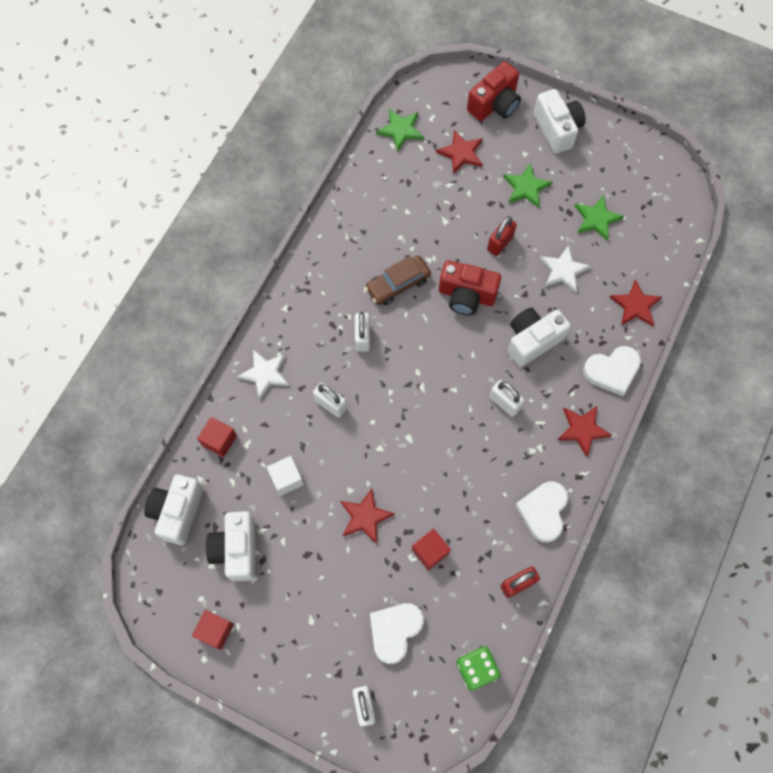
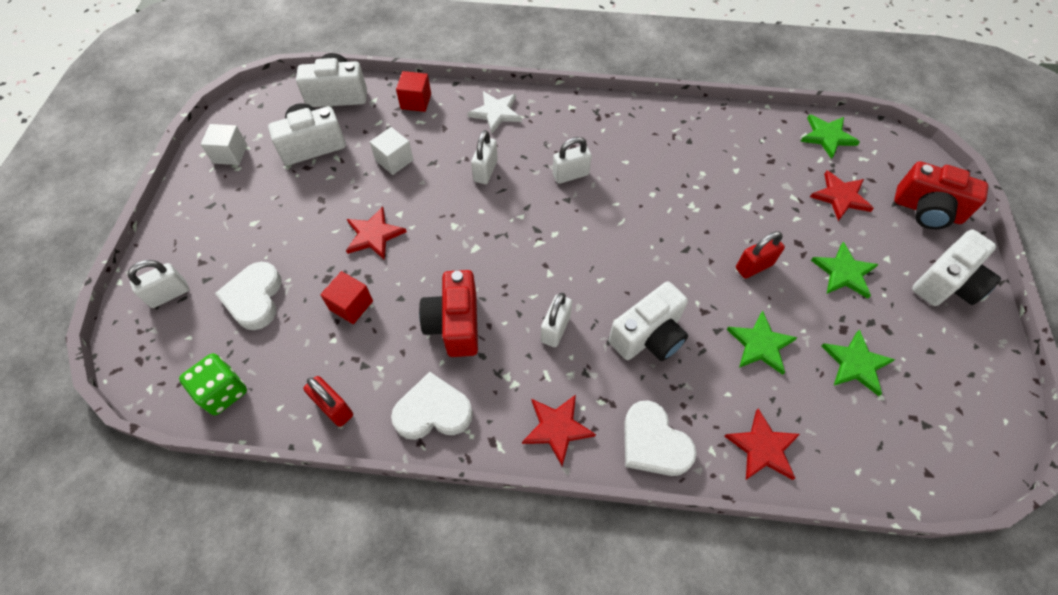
camera: 70 degrees right, 10 degrees down
red cube [192,610,234,650] -> white cube [201,124,247,165]
brown car [365,255,431,305] -> none
white heart [370,603,424,664] -> white heart turned 105 degrees counterclockwise [215,262,282,330]
red camera [439,260,501,315] -> red camera moved to [419,270,478,357]
red padlock [487,216,517,256] -> red padlock turned 45 degrees counterclockwise [736,231,785,279]
white camera [508,308,571,367] -> white camera turned 105 degrees clockwise [609,281,688,361]
white star [540,245,591,293] -> green star [727,311,797,375]

